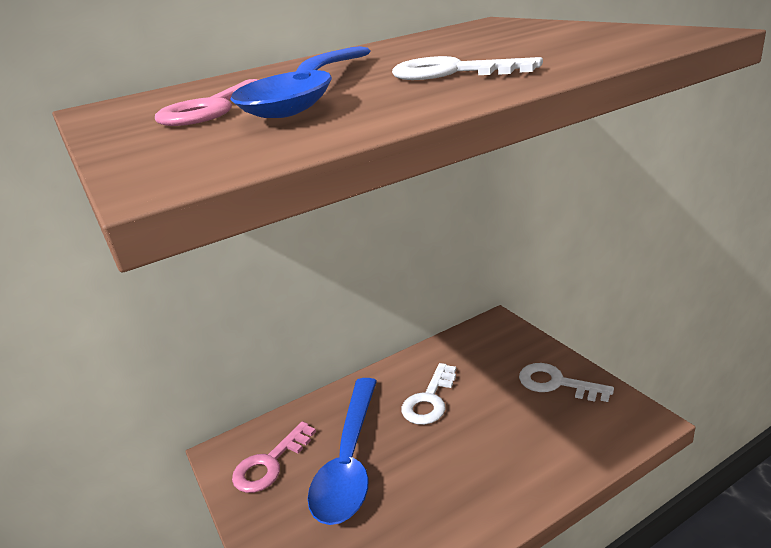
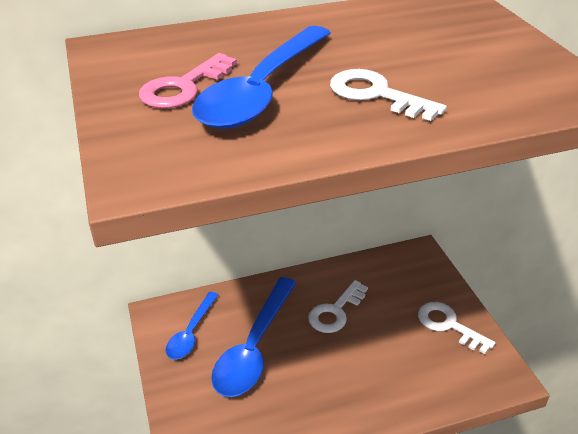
camera: 10 degrees right, 10 degrees up
pink key [232,421,316,493] -> blue spoon [166,292,218,359]

